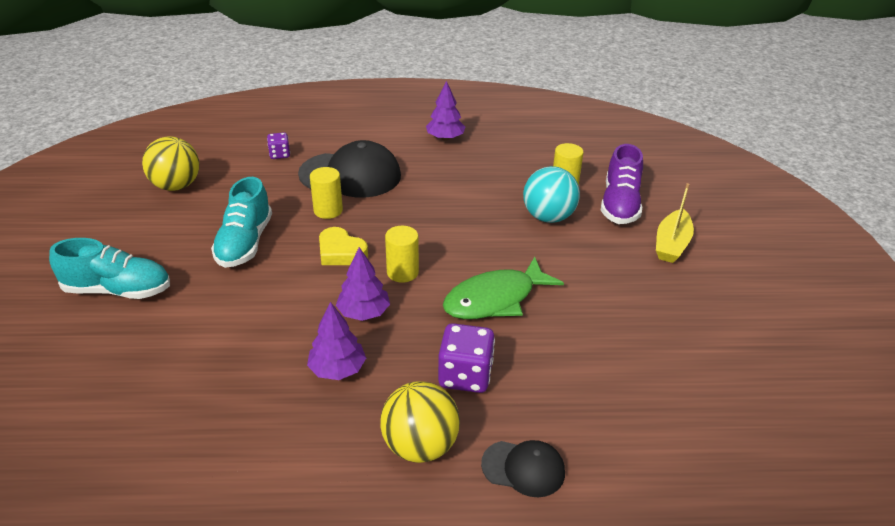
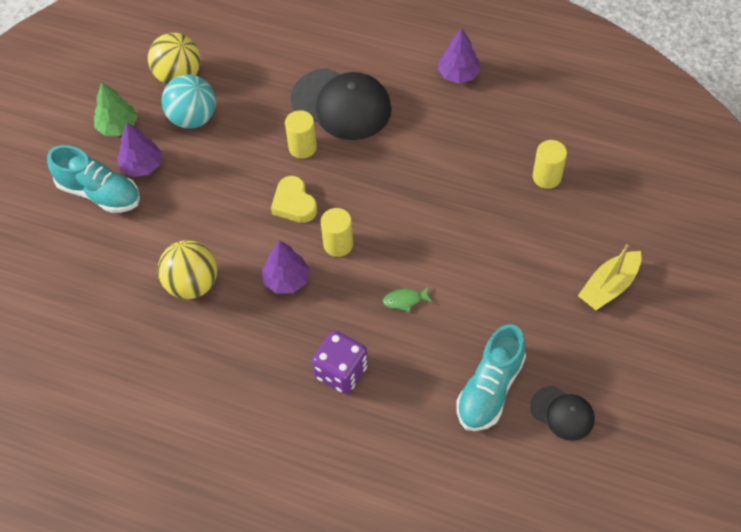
camera: 25 degrees right, 20 degrees up
turquoise shoe [211,177,272,268] -> turquoise shoe moved to [456,324,526,431]
purple dice [267,132,290,159] -> none
purple tree [307,302,366,380] -> purple tree moved to [117,122,162,177]
yellow ball [380,381,460,463] -> yellow ball moved to [158,240,217,299]
green fish [443,257,564,319] -> green fish [383,286,433,312], size x0.42
black cap [481,440,565,497] -> black cap moved to [530,386,595,441]
turquoise ball [523,166,580,223] -> turquoise ball moved to [162,75,216,129]
purple shoe [601,144,643,224] -> none
none -> green tree [94,82,138,136]

